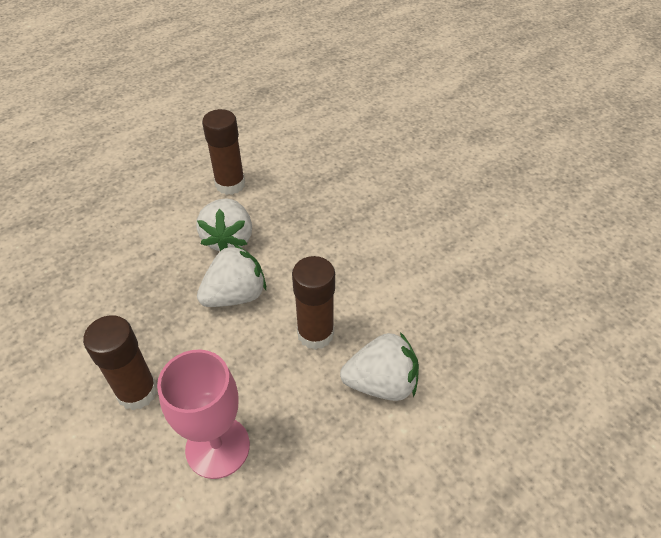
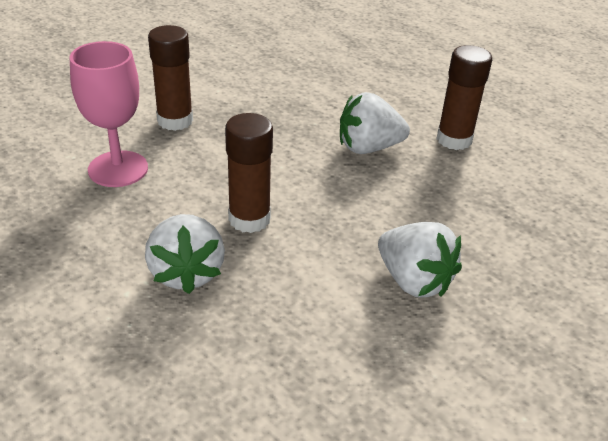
camera: 80 degrees right, 10 degrees down
white strawberry [197,244,266,307] -> white strawberry moved to [378,222,462,297]

